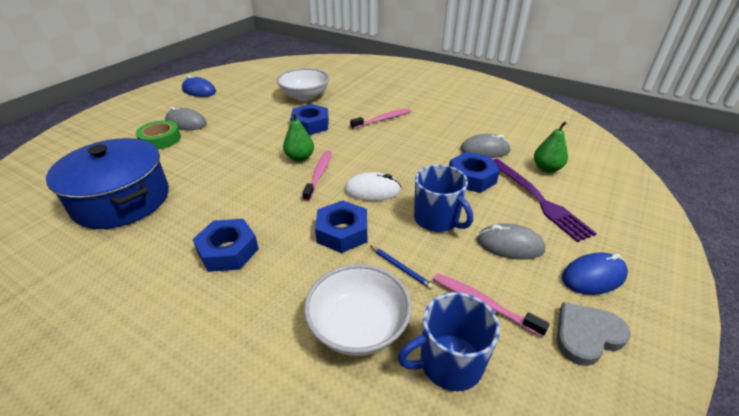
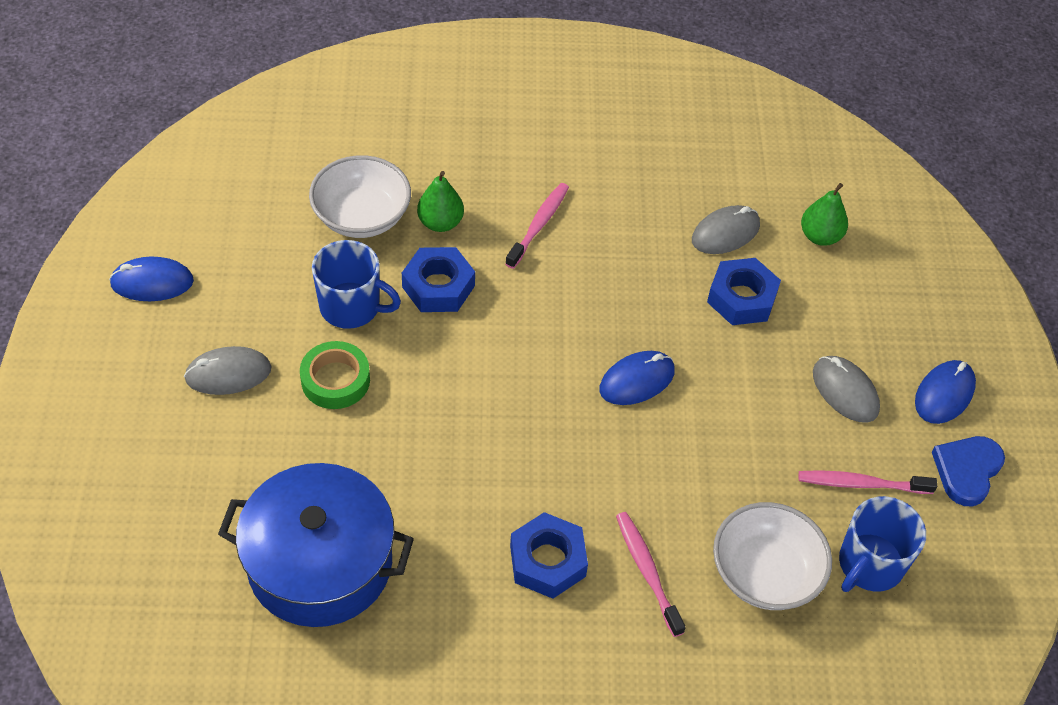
camera: 35 degrees left, 15 degrees up
green tape [136,120,181,149] -> green tape moved to [300,341,370,409]
green pear [283,112,314,162] -> green pear moved to [417,171,464,232]
pink toothbrush [302,150,332,202] -> pink toothbrush moved to [616,512,686,637]
blue nut [315,200,367,253] -> none
white mouse [344,172,402,201] -> blue mouse [599,351,675,405]
blue pencil [371,246,433,289] -> none
blue mug [414,165,473,232] -> blue mug moved to [312,240,401,329]
grey mouse [477,223,545,260] -> grey mouse turned 75 degrees clockwise [813,356,880,423]
purple fork [493,159,597,242] -> none
grey heart [557,302,631,366] -> blue heart [932,436,1005,506]

